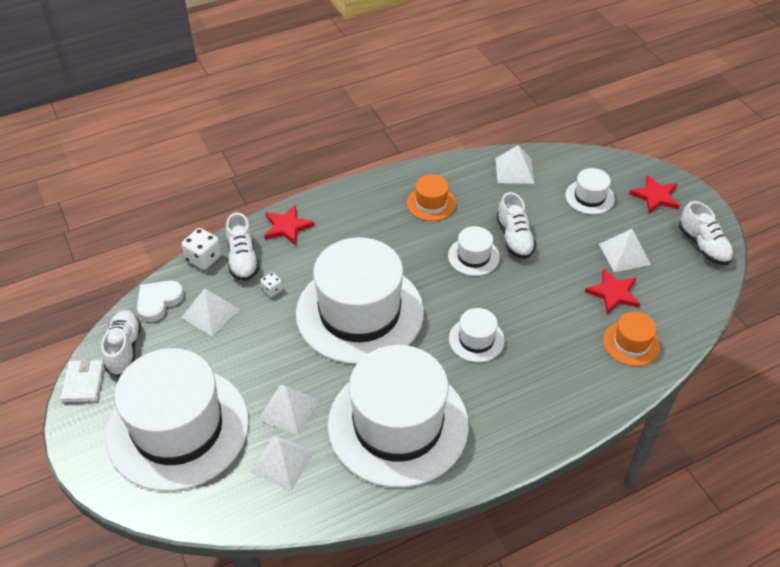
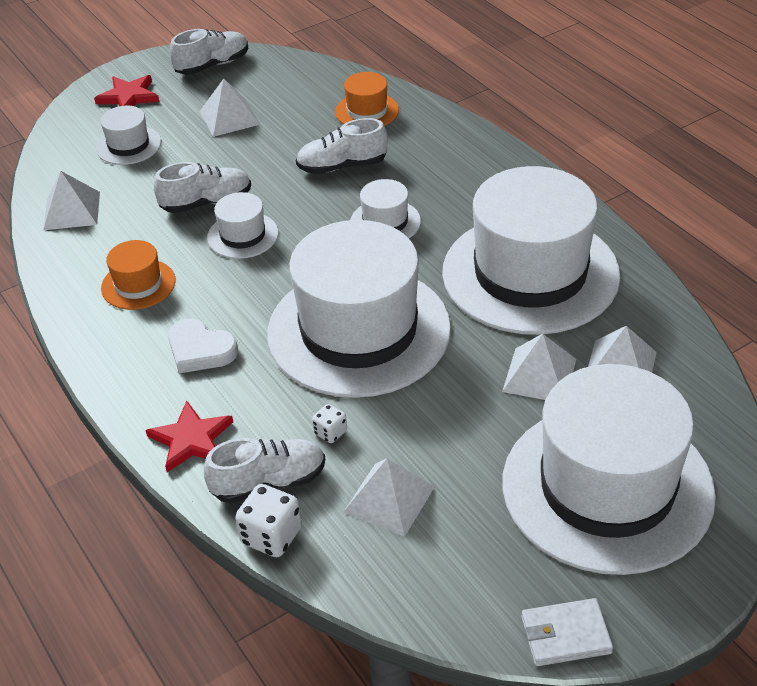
camera: 95 degrees left, 5 degrees down
white shoe [101,310,141,376] -> white shoe moved to [296,118,388,174]
white heart [137,281,184,322] -> white heart moved to [168,318,238,373]
red star [585,269,640,315] -> none

